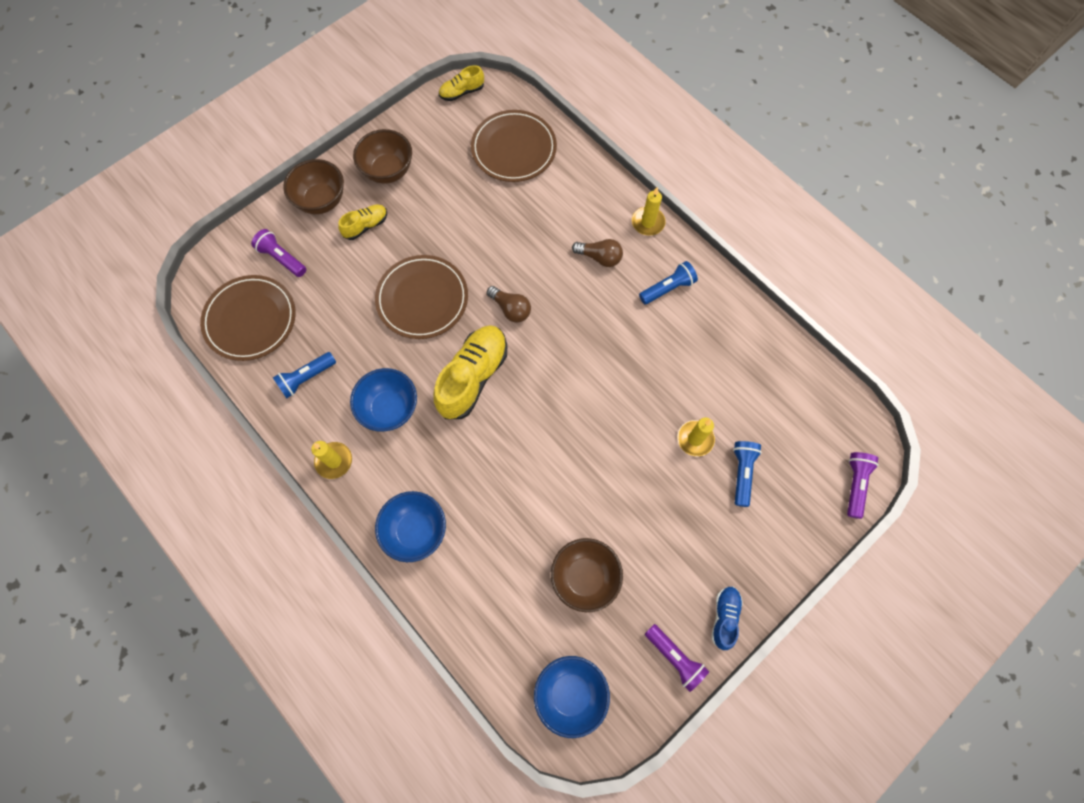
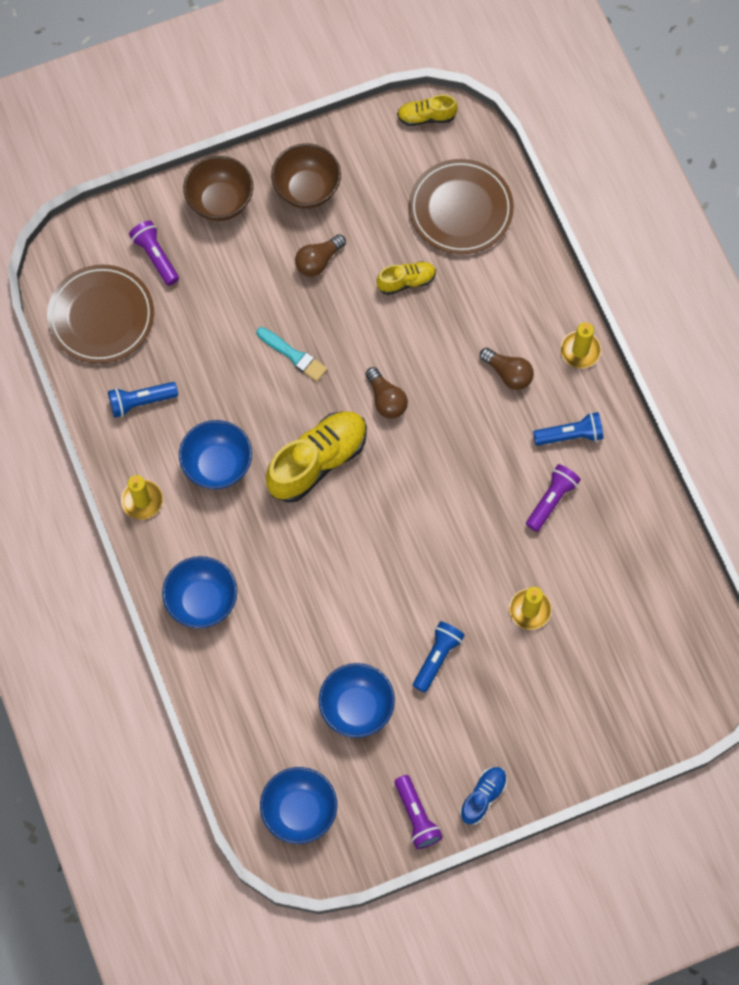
camera: 20 degrees right, 0 degrees up
yellow shoe [338,205,387,240] -> yellow shoe moved to [377,261,436,295]
brown plate [375,255,468,339] -> turquoise brush [257,327,327,382]
brown bowl [551,538,623,612] -> blue bowl [319,663,395,738]
blue flashlight [733,441,762,507] -> blue flashlight moved to [413,621,465,693]
purple flashlight [847,452,879,519] -> purple flashlight moved to [526,464,581,532]
none -> brown light bulb [295,234,346,277]

